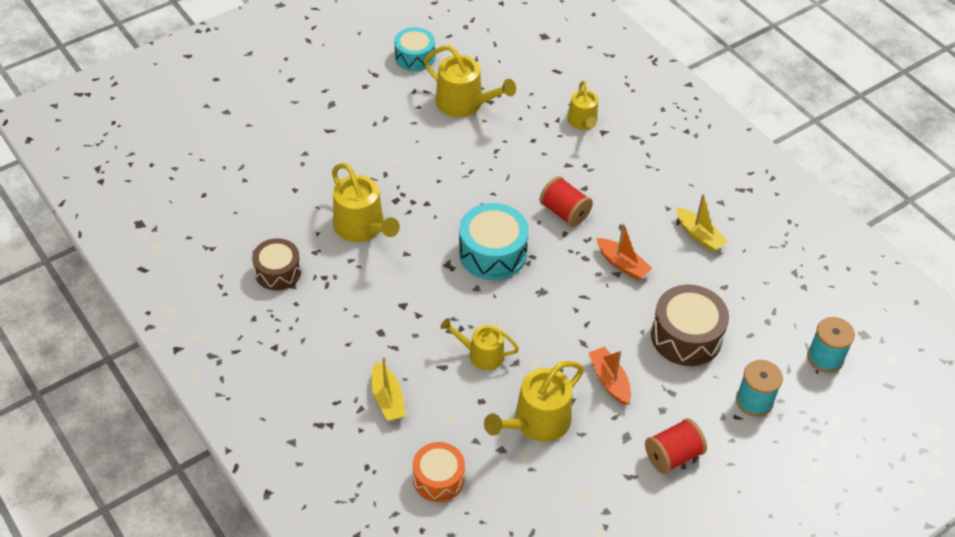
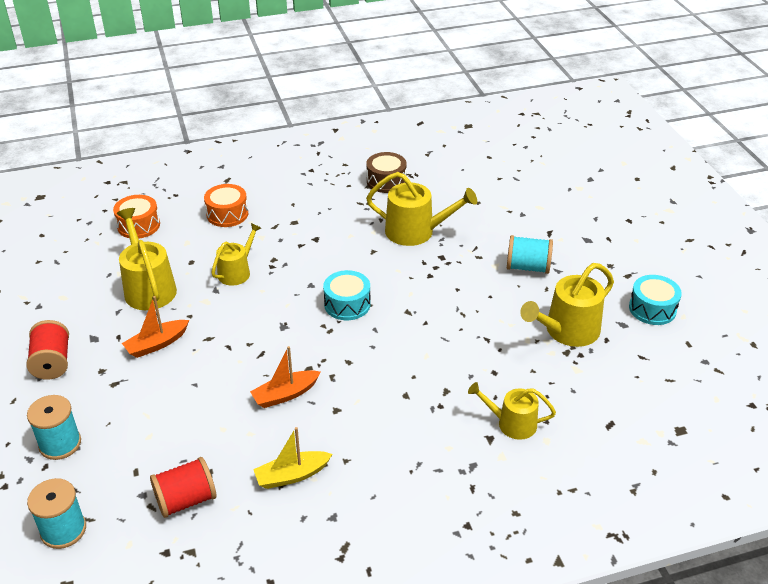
camera: 110 degrees right, 10 degrees down
yellow watering can [332,163,400,242] -> yellow watering can turned 150 degrees counterclockwise [366,172,477,246]
yellow boat [371,357,406,421] -> orange drum [204,184,248,227]
turquoise drum [459,203,529,280] -> turquoise drum [323,270,371,320], size x0.66
red spool [540,176,593,227] -> red spool moved to [150,457,216,518]
orange boat [588,347,631,405] -> orange boat turned 150 degrees clockwise [122,296,189,358]
brown drum [651,285,729,366] -> none
none -> turquoise spool [507,235,553,274]

